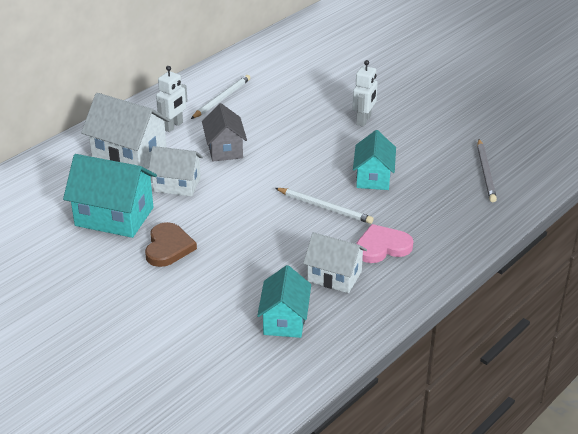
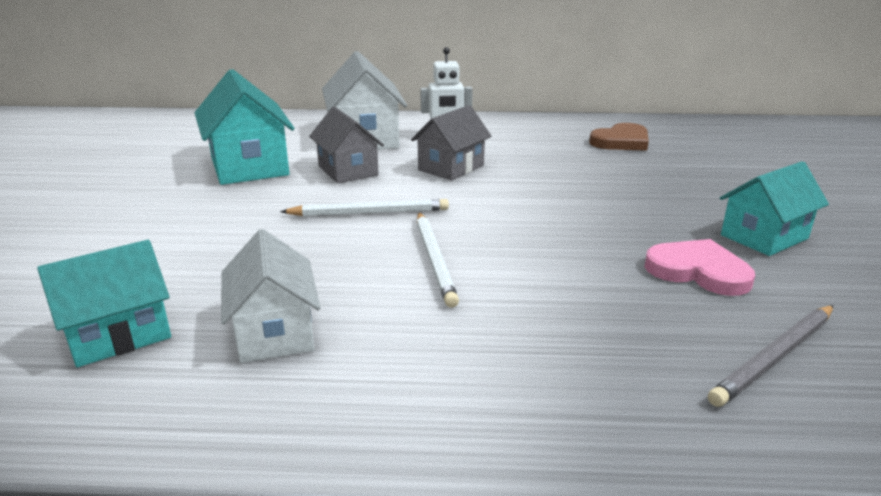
camera: 50 degrees right, 10 degrees down
brown heart [145,222,197,267] -> brown heart moved to [589,123,649,151]
white house [149,146,203,196] -> grey house [309,107,384,183]
white pencil [191,75,250,119] -> white pencil moved to [280,199,449,216]
white robot [353,60,378,127] -> none
turquoise house [353,130,396,190] -> turquoise house moved to [720,161,829,256]
pink heart [356,224,413,263] -> pink heart moved to [644,239,755,296]

